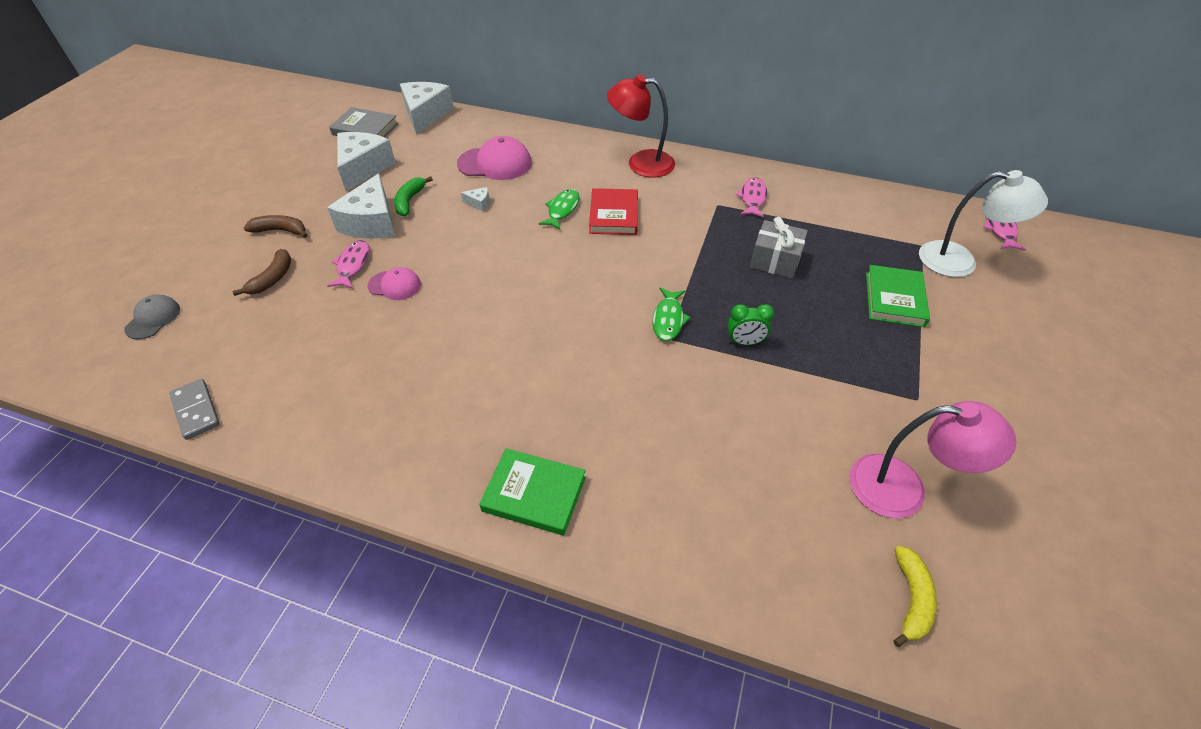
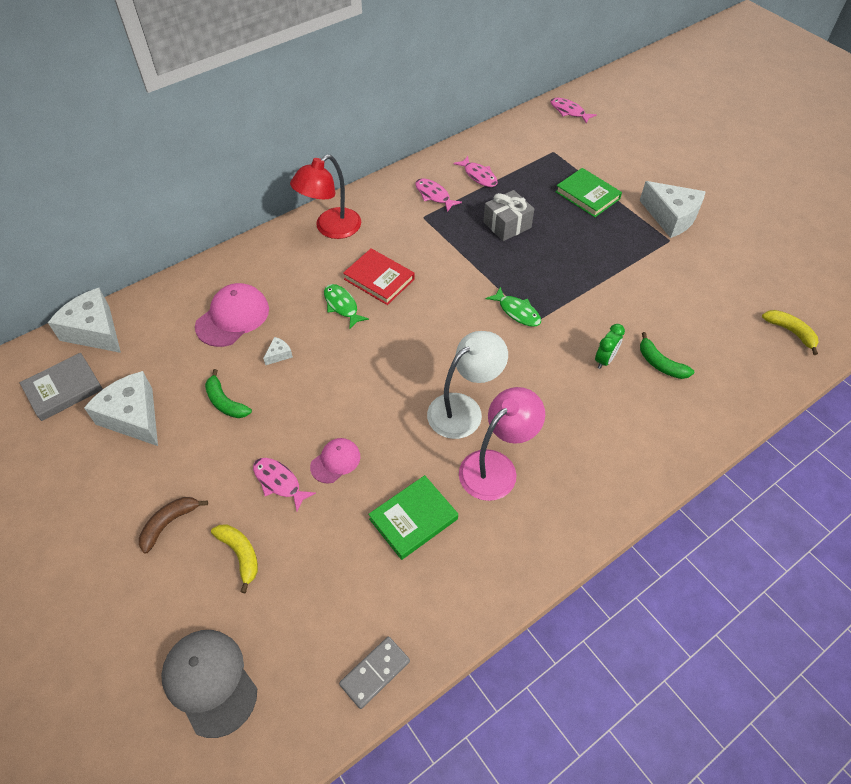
camera: 55 degrees left, 5 degrees up
grey cap [124,294,180,339] -> grey cap [161,630,257,738], size x1.69
grey domino [169,379,220,440] -> grey domino turned 45 degrees counterclockwise [339,637,410,709]
brown banana [232,249,291,296] -> yellow banana [211,524,258,593]
white cheese [327,173,395,239] -> white cheese moved to [640,181,706,238]
green book [479,448,586,535] -> green book moved to [368,475,458,560]
green clock [727,304,774,345] -> green clock moved to [595,324,625,369]
pink lamp [850,401,1016,518] -> pink lamp moved to [459,387,545,501]
white lamp [919,170,1048,277] -> white lamp moved to [427,331,508,439]
none -> pink fish [453,156,498,187]
none -> green banana [640,332,694,379]

